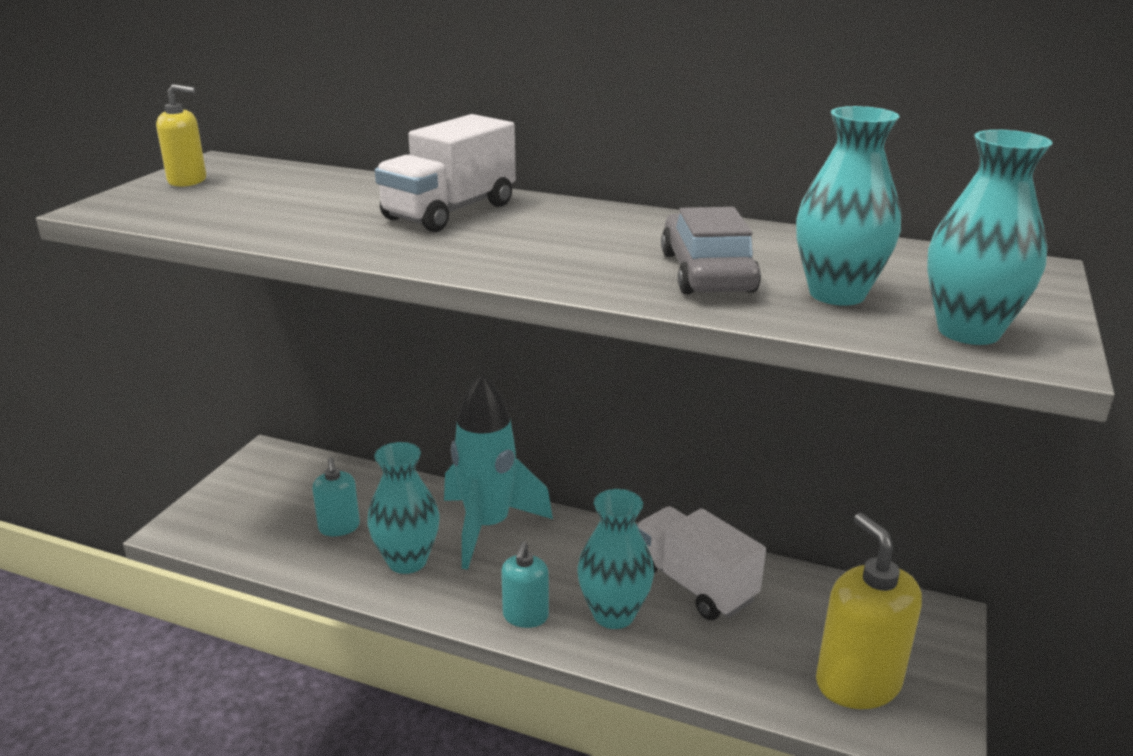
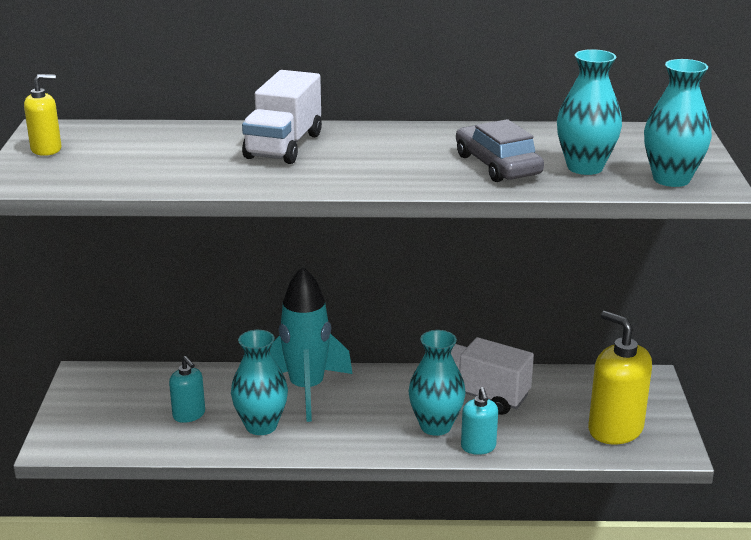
camera: 20 degrees left, 0 degrees up
turquoise soap dispenser [501,542,549,628] -> turquoise soap dispenser moved to [461,387,498,455]

